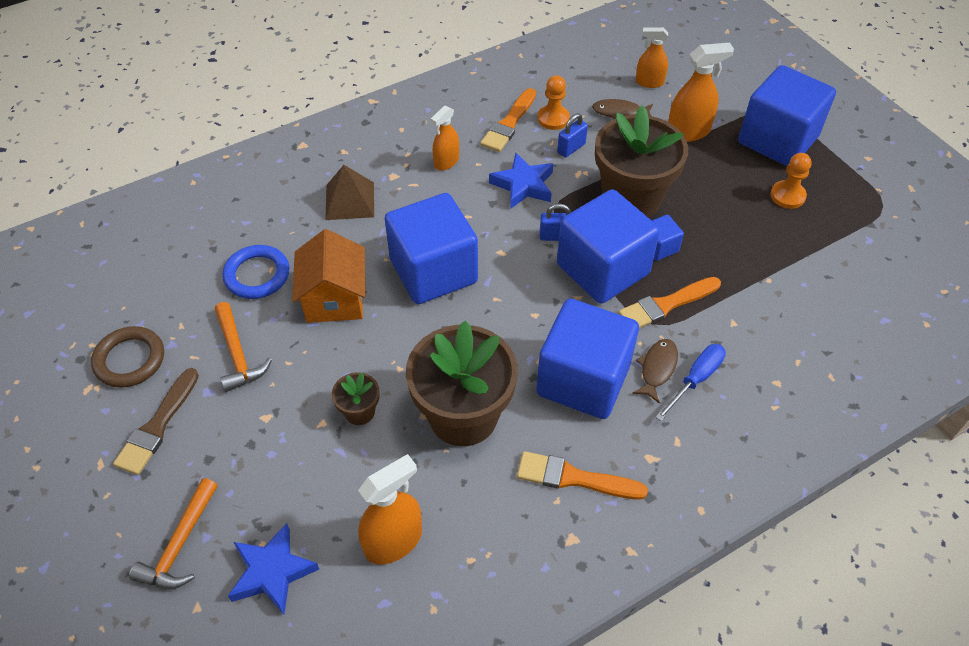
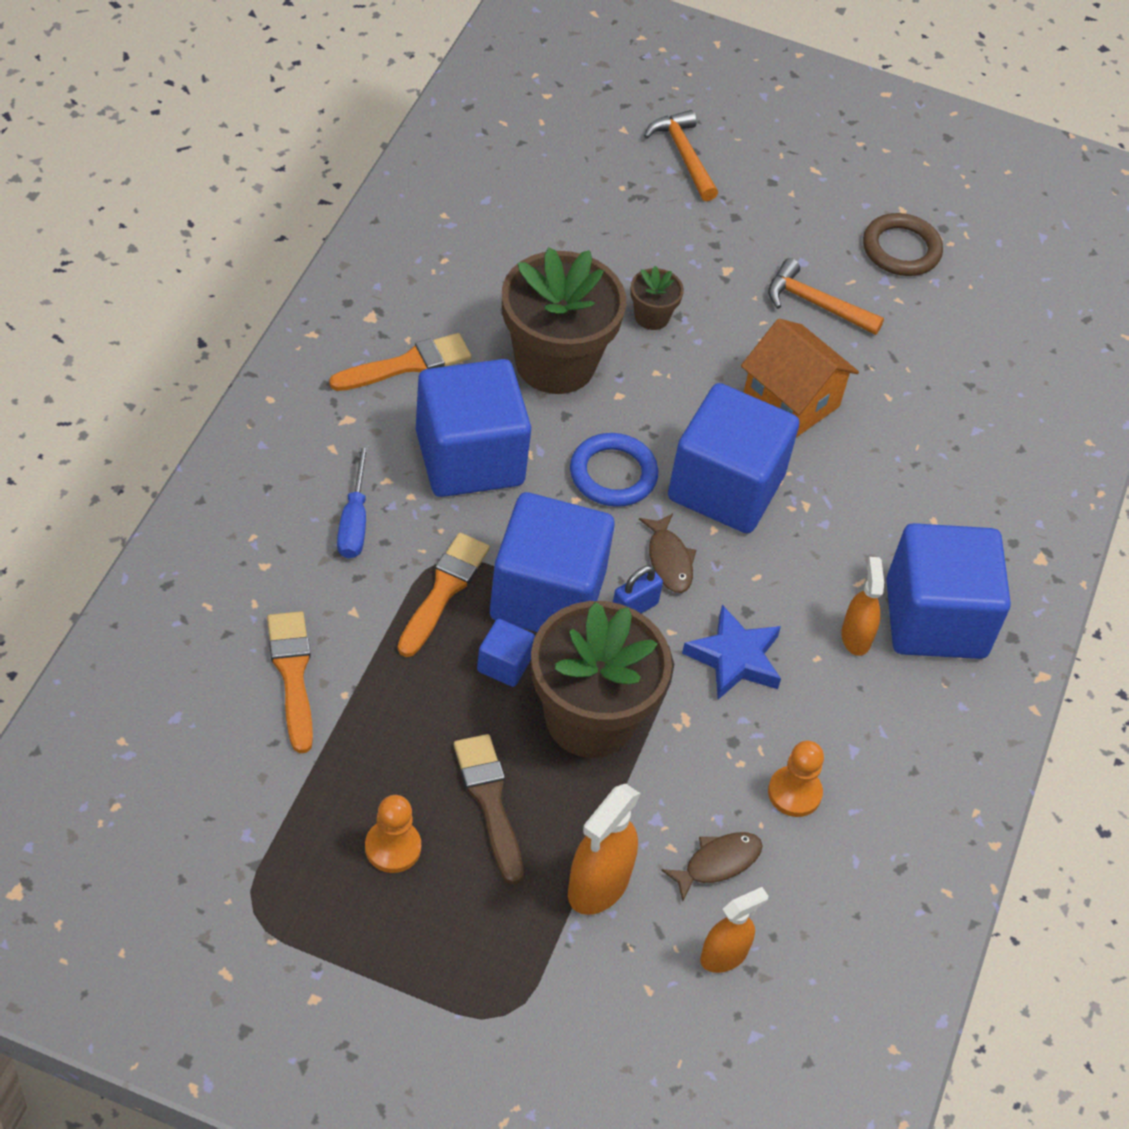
camera: 135 degrees right, 0 degrees up
brown brush [113,368,199,475] -> brown brush moved to [454,734,524,885]
blue ring [222,245,289,299] -> blue ring moved to [570,433,658,507]
blue star [228,523,319,615] -> none
brown pyramid [325,165,374,220] -> none
orange spray bottle [358,454,422,565] -> none
orange brush [480,88,536,152] -> orange brush moved to [267,611,313,753]
blue padlock [557,113,588,158] -> none
brown fish [632,339,678,404] -> brown fish moved to [639,513,697,593]
blue cube [738,65,836,166] -> blue cube moved to [886,523,1011,659]

